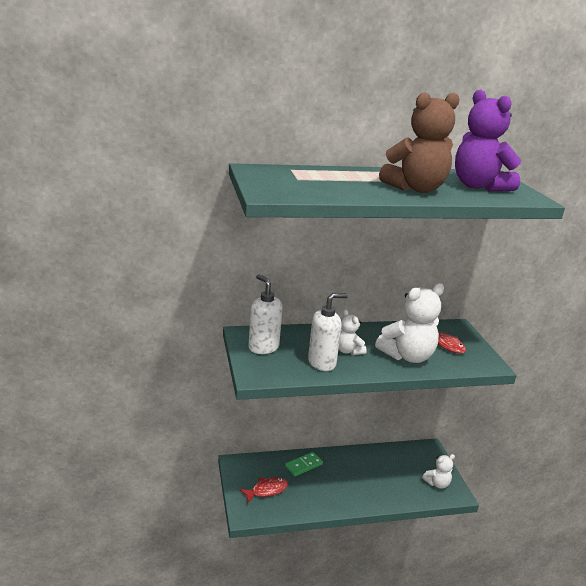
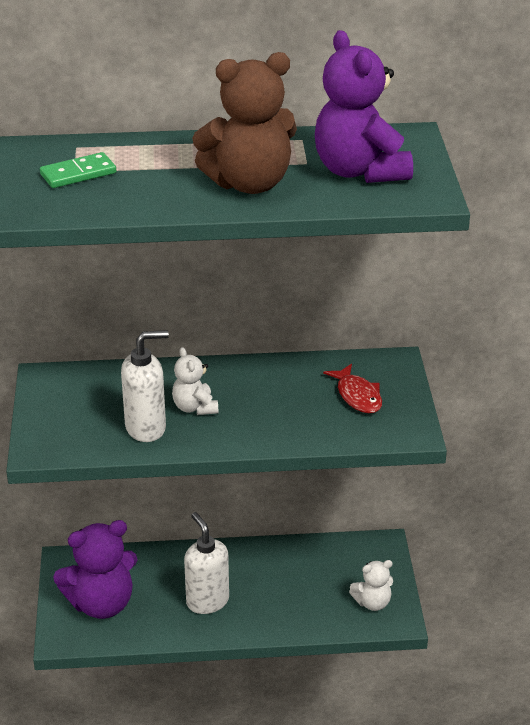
camera: 10 degrees right, 10 degrees up
red fish [239,477,288,504] -> purple teddy bear [53,520,137,619]
white soap dispenser [249,274,283,354] -> white soap dispenser moved to [184,512,229,614]
green domino [285,452,323,476] -> green domino moved to [40,152,116,188]
white teddy bear [375,283,444,363] -> none

